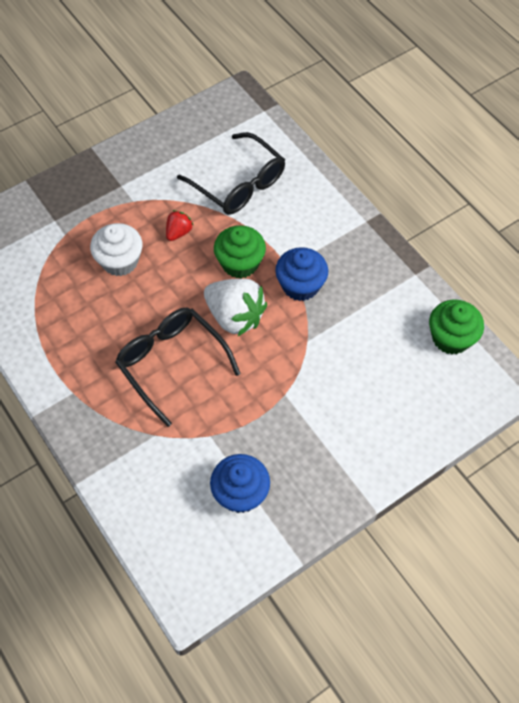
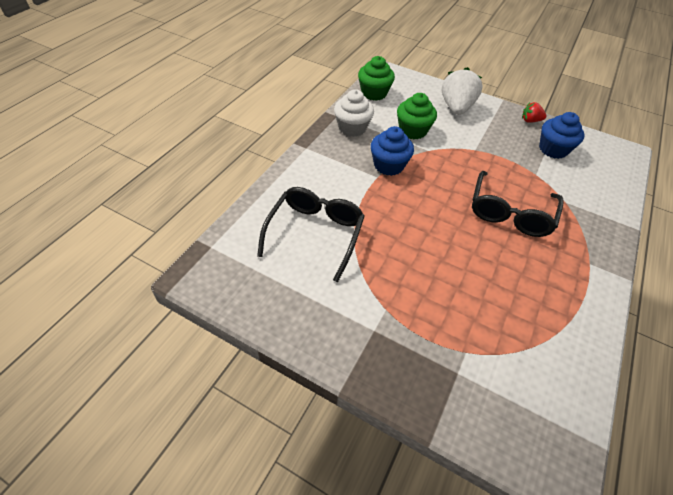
camera: 120 degrees left, 10 degrees down
white cupcake [90,223,142,276] -> white cupcake moved to [334,89,374,137]
red strawberry [166,210,193,241] -> red strawberry moved to [522,102,547,123]
white strawberry [204,279,267,336] -> white strawberry moved to [442,67,483,115]
green cupcake [214,225,266,278] -> green cupcake moved to [397,93,437,139]

